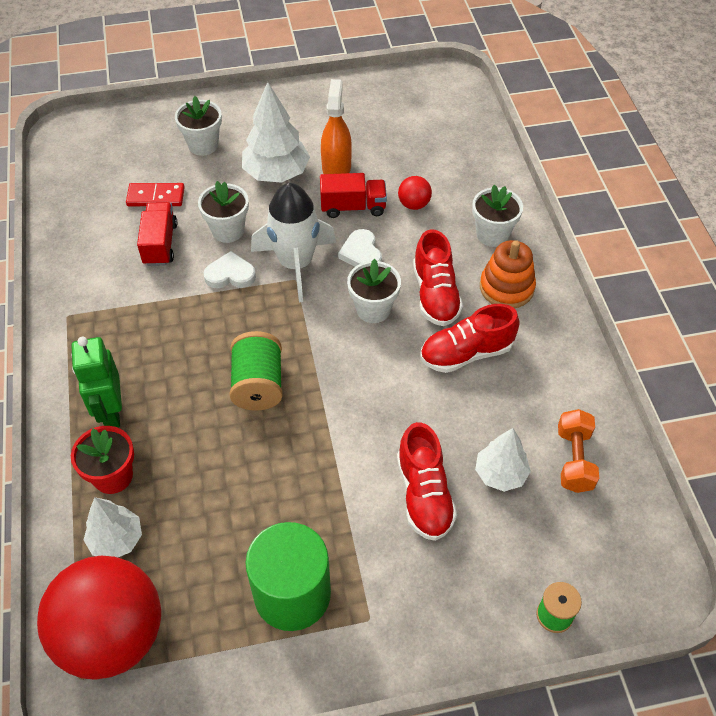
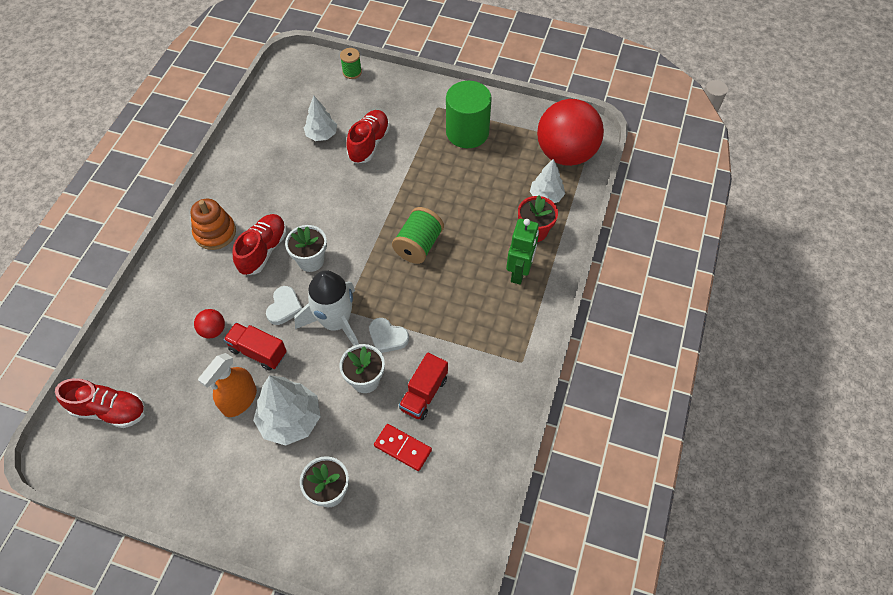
camera: 150 degrees left, 5 degrees up
red shoe [420,304,520,373] -> red shoe moved to [55,378,146,428]
white flower pot [472,185,523,247] -> none
orange dumbbell [558,409,599,493] -> none

